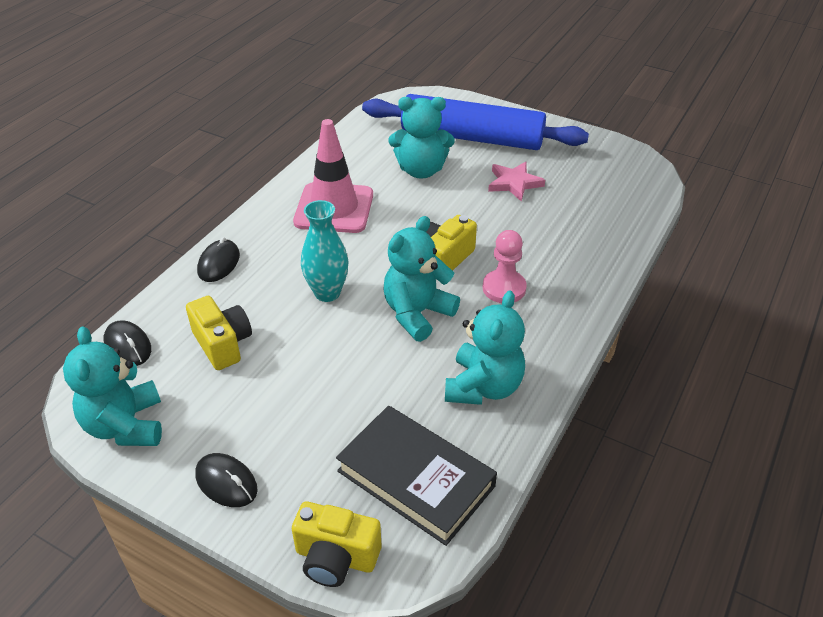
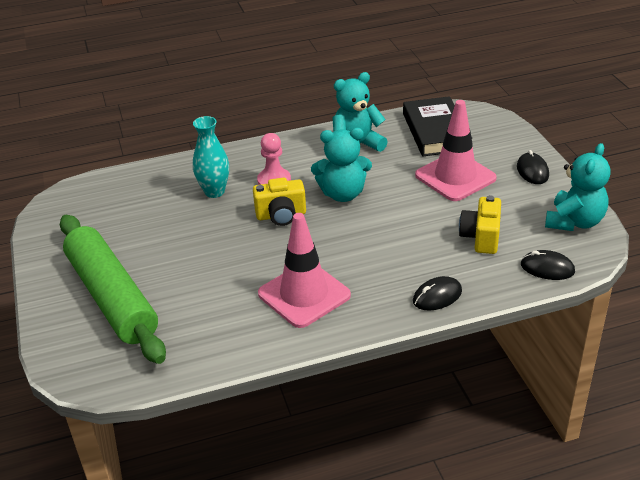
camera: 135 degrees left, 5 degrees down
black mouse [103,320,151,366] -> black mouse turned 75 degrees counterclockwise [521,250,575,280]
yellow camera [292,501,381,587] -> none
turquoise vase [301,200,349,302] -> turquoise vase moved to [193,116,229,198]
blue rolling pin [362,94,589,150] -> green rolling pin [60,215,166,364]
turquoise teddy bear [389,97,455,179] -> none
pink star [488,162,545,202] -> none
none -> pink traffic cone [415,100,497,201]

